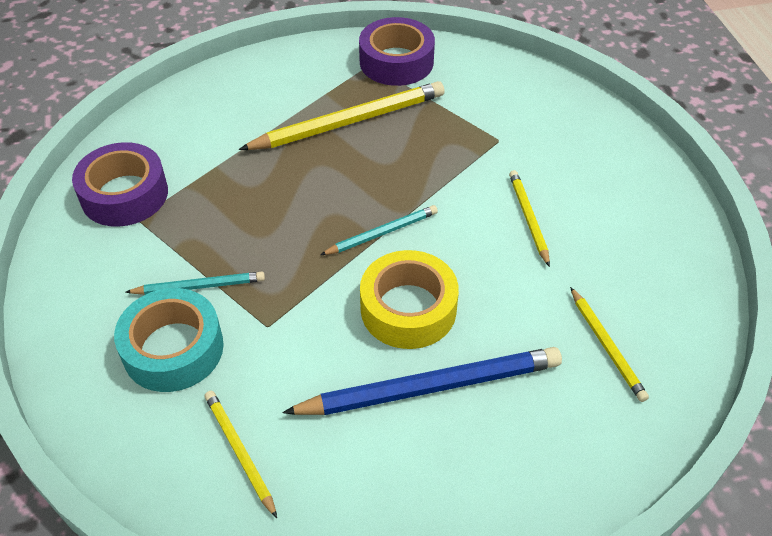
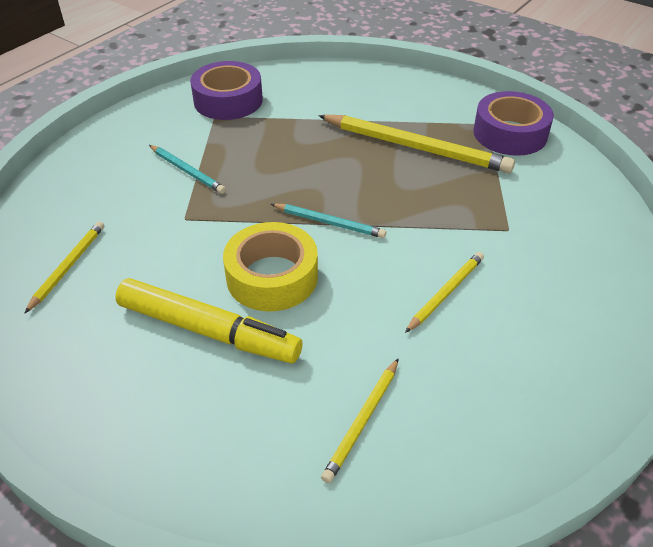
camera: 50 degrees right, 5 degrees down
turquoise tape [114,288,224,392] -> none
blue pencil [282,347,562,415] -> yellow marker [115,278,303,364]

